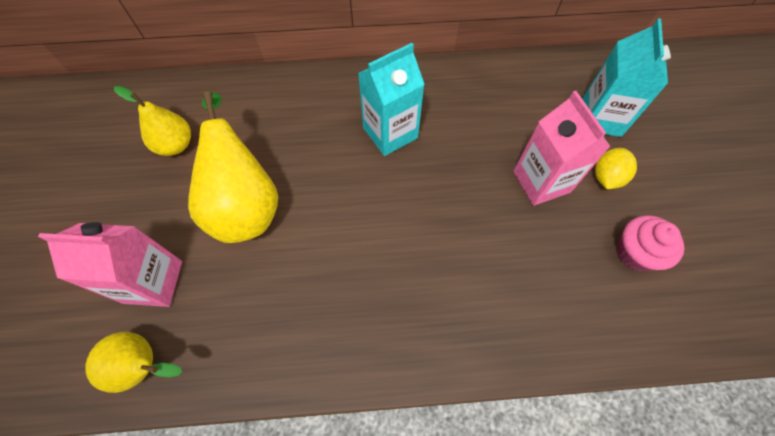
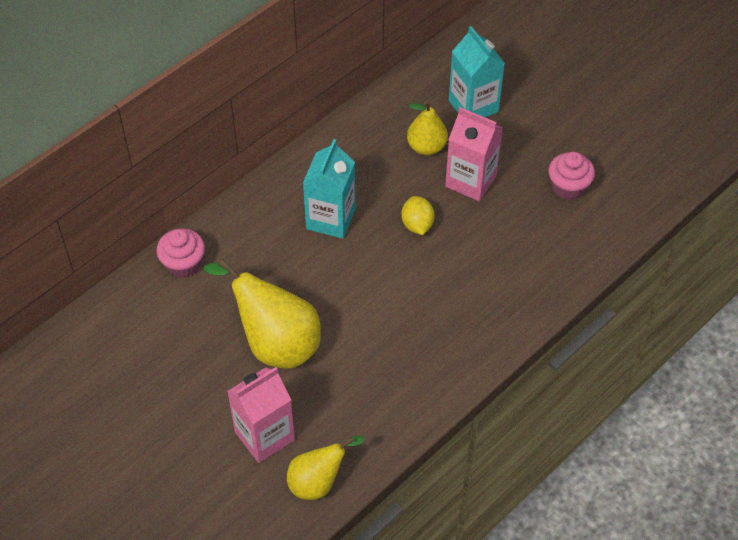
camera: 40 degrees left, 10 degrees down
yellow pear [114,86,191,156] -> yellow pear moved to [407,101,448,155]
yellow lemon [595,148,637,189] -> yellow lemon moved to [401,196,435,235]
none -> pink cupcake [156,228,205,278]

